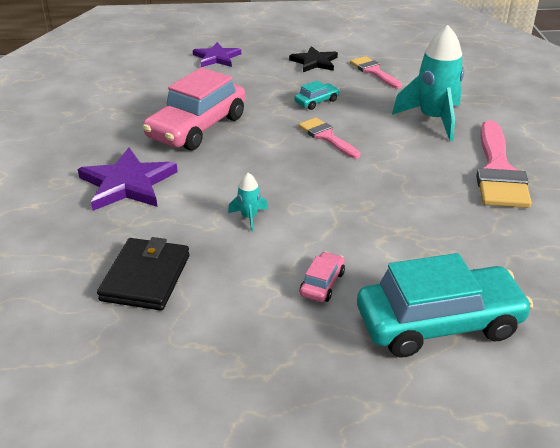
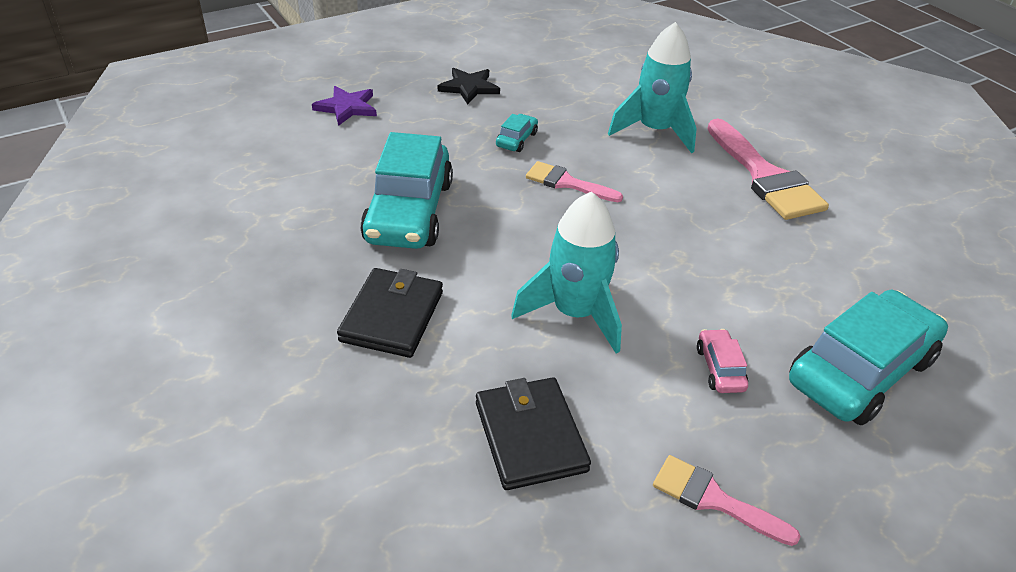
camera: 30 degrees left, 5 degrees up
purple star [78,147,178,211] -> black wallet [337,268,443,358]
pink car [143,67,246,151] -> turquoise car [360,132,453,249]
turquoise rocket [228,173,268,232] -> turquoise rocket [511,192,622,354], size x2.21
pink brush [350,56,402,89] -> pink brush moved to [653,455,801,546]

